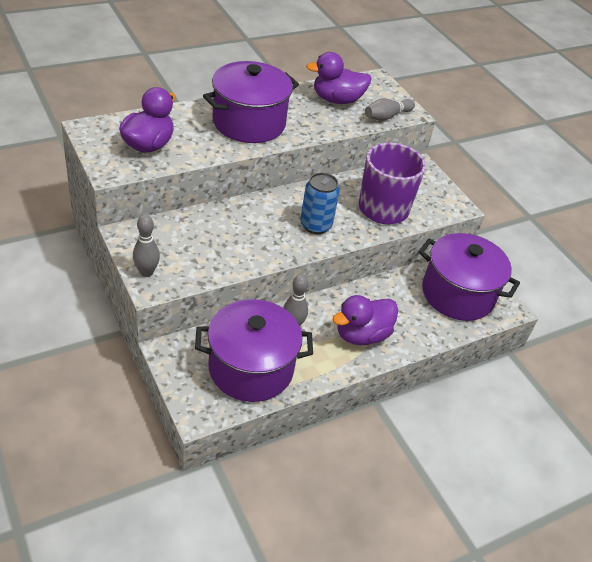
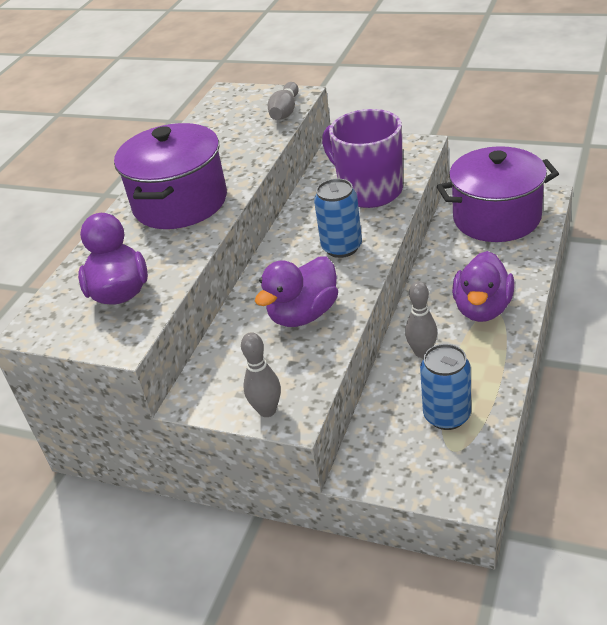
camera: 30 degrees left, 5 degrees down
purple pot [195,299,313,402] -> blue can [420,344,471,430]
purple duck [306,52,372,104] -> purple duck moved to [255,256,338,327]

